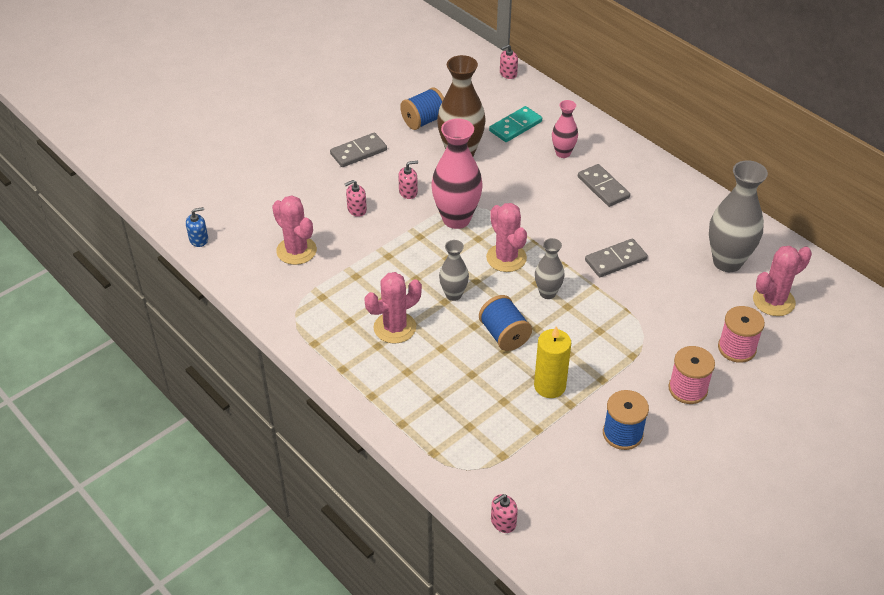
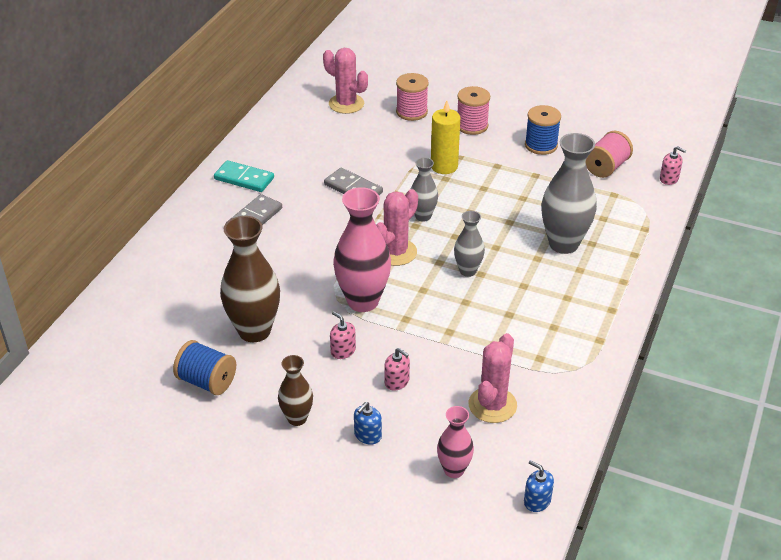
camera: 115 degrees left, 5 degrees down
grey domino [330,133,387,167] -> brown vase [278,355,313,426]
pink cactus [365,272,422,344] -> none
blue spool [479,295,532,351] -> none
turquoise domino [489,106,542,142] -> turquoise domino moved to [214,160,274,192]
pink soap dispenser [500,44,518,79] -> none
yellow candle [534,326,571,398] -> yellow candle moved to [431,101,460,174]
pink vase [552,100,578,158] -> pink vase moved to [437,406,474,478]
grey vase [709,160,768,272] -> grey vase moved to [542,133,597,254]
none -> blue soap dispenser [354,402,382,445]
none -> pink spool [586,131,633,178]

